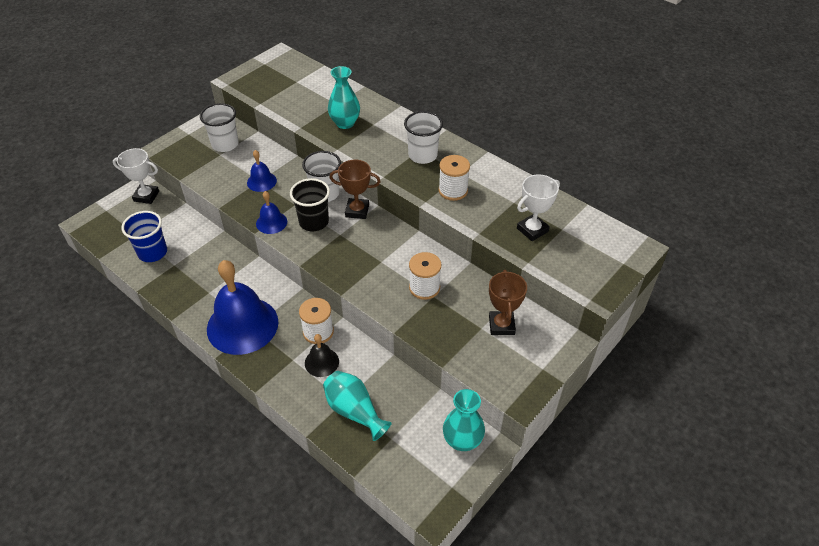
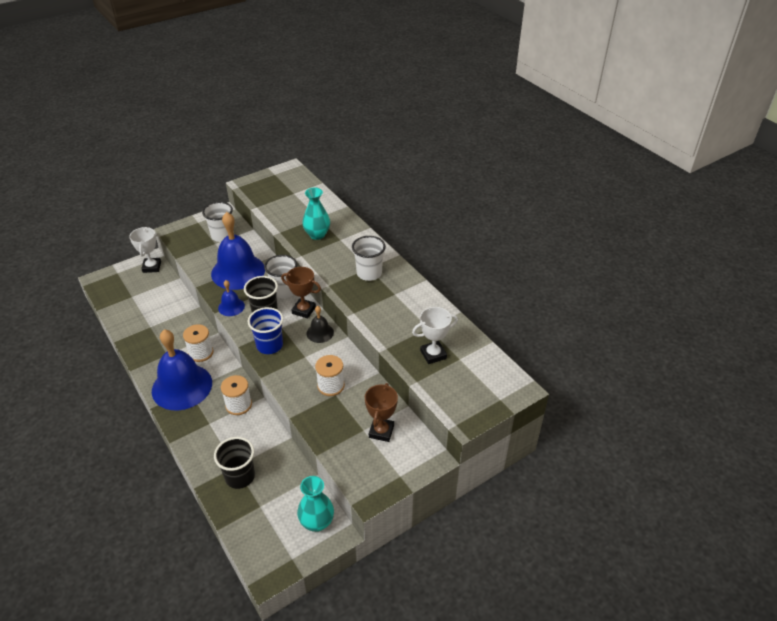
camera: 15 degrees right, 5 degrees down
white trophy [113,148,159,204] -> white trophy turned 60 degrees clockwise [129,227,161,273]
blue cup [122,211,167,262] -> blue cup moved to [248,307,283,354]
blue bell [247,150,277,192] -> blue bell [211,212,265,290], size x2.14
black bell [305,334,339,377] -> black bell moved to [307,306,334,343]
turquoise vase [323,371,392,441] -> black cup [214,437,255,489]
white spool [438,155,470,201] -> white spool moved to [183,324,214,362]

